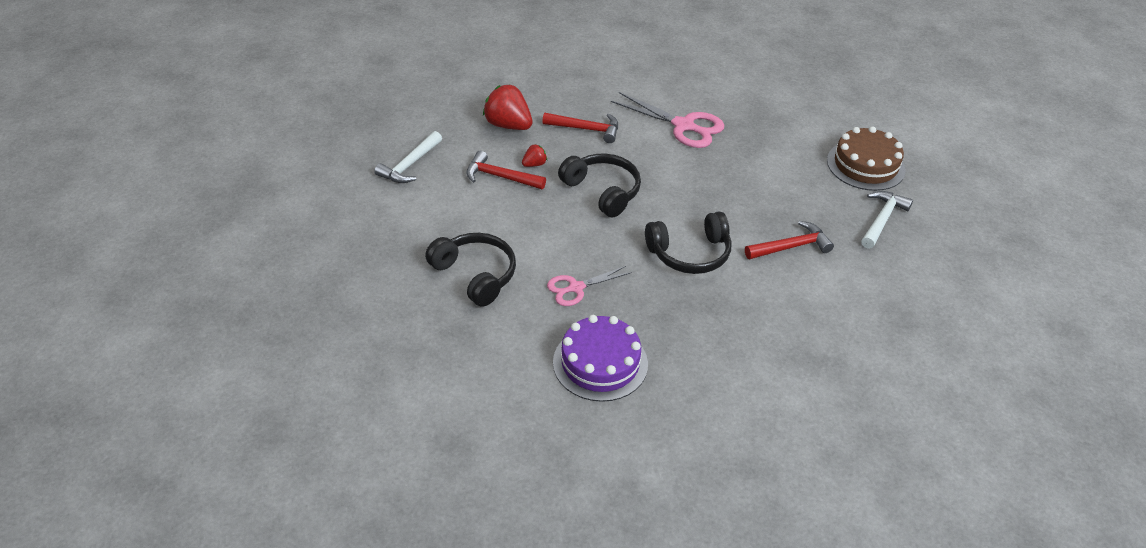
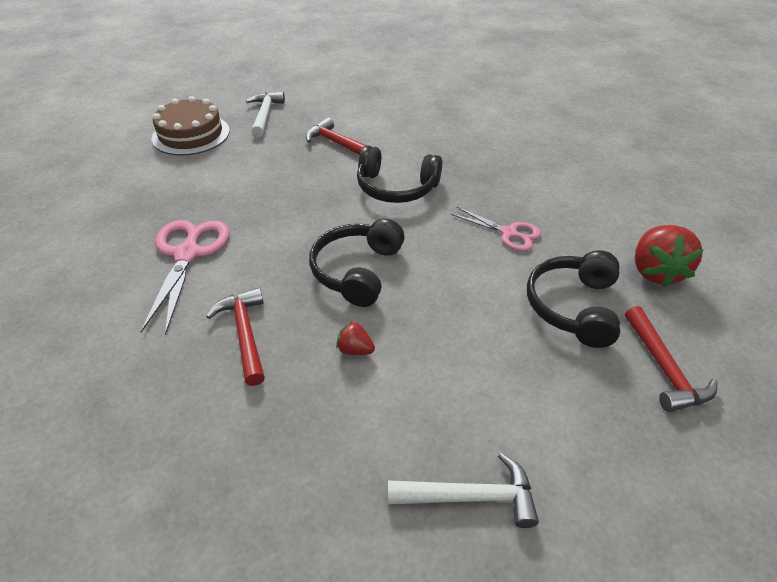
camera: 120 degrees left, 0 degrees up
red hammer [466,150,546,189] -> red hammer moved to [625,306,718,412]
red strawberry [483,85,533,130] -> red strawberry moved to [635,225,704,287]
purple cake [553,315,648,402] -> none
black headphones [645,212,731,274] -> black headphones turned 150 degrees clockwise [357,146,442,203]
white hammer [861,191,913,249] -> white hammer turned 90 degrees clockwise [246,92,285,137]

